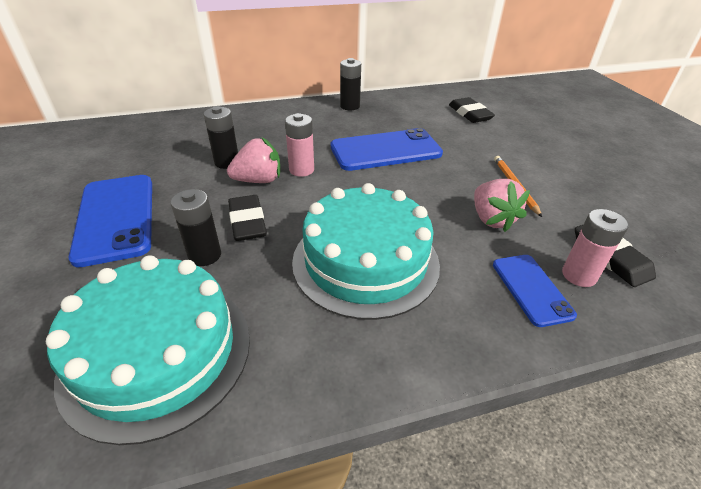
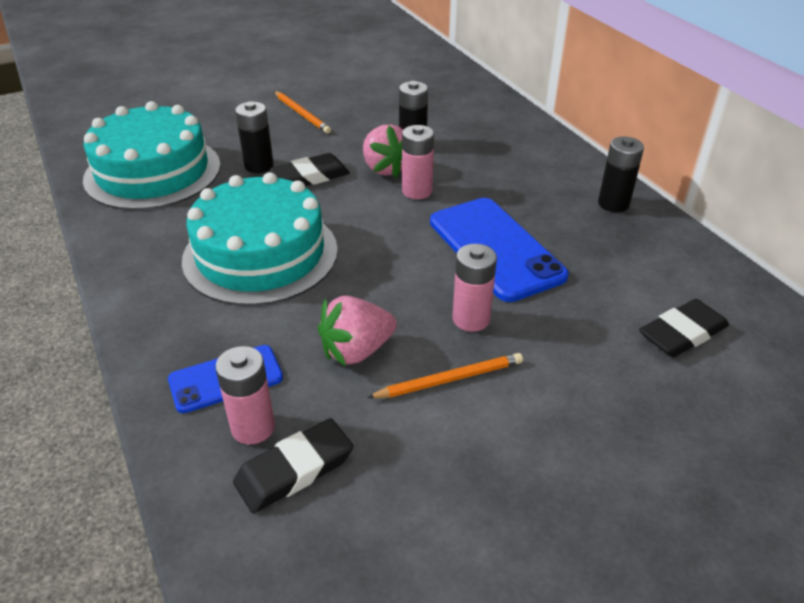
camera: 80 degrees right, 0 degrees up
blue phone [69,175,152,267] -> orange pencil [274,91,331,134]
none -> pink battery [452,244,497,332]

